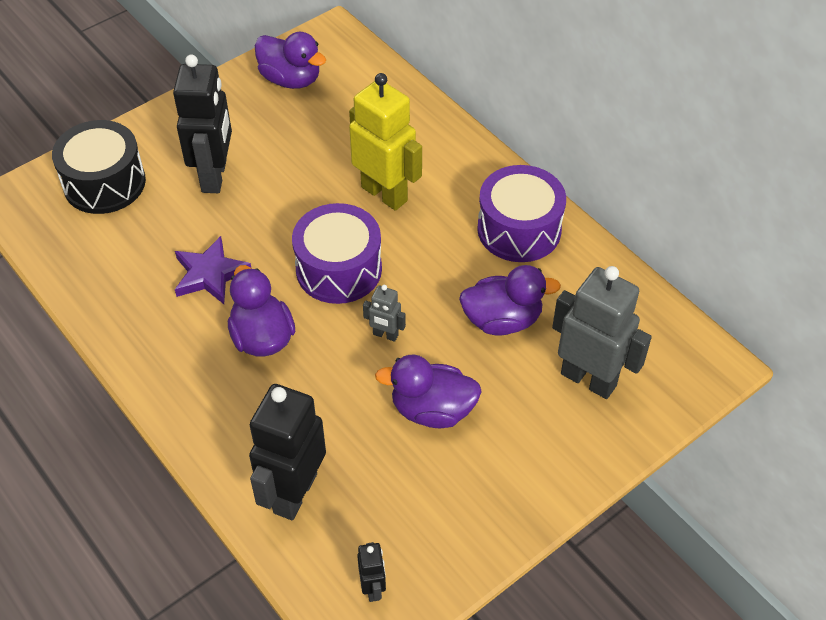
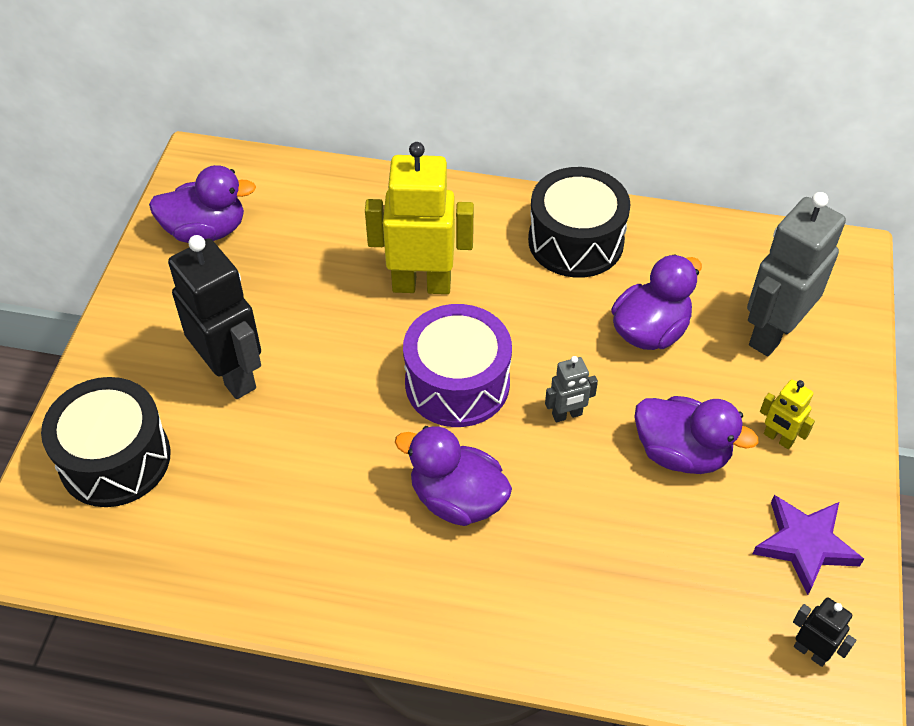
camera: 40 degrees left, 0 degrees up
purple star [175,236,252,304] -> purple star moved to [753,495,864,595]
black robot [249,384,326,520] -> none
purple duck [375,355,482,428] -> purple duck turned 120 degrees counterclockwise [634,396,759,474]
purple drum [477,165,566,262] -> black drum [528,167,631,278]
grey robot [552,266,652,399] -> grey robot turned 45 degrees counterclockwise [747,192,846,356]
none -> yellow robot [760,380,815,449]

